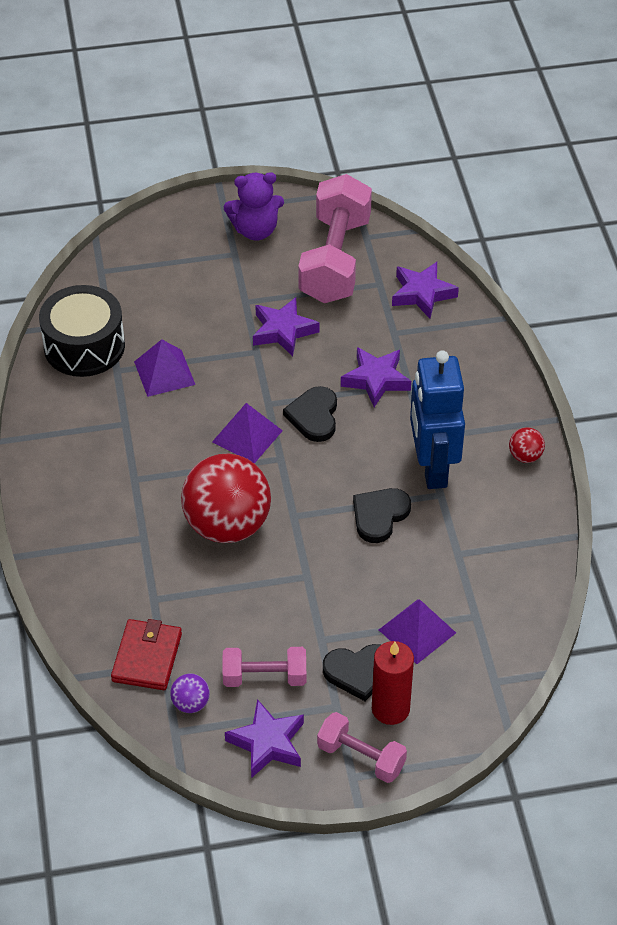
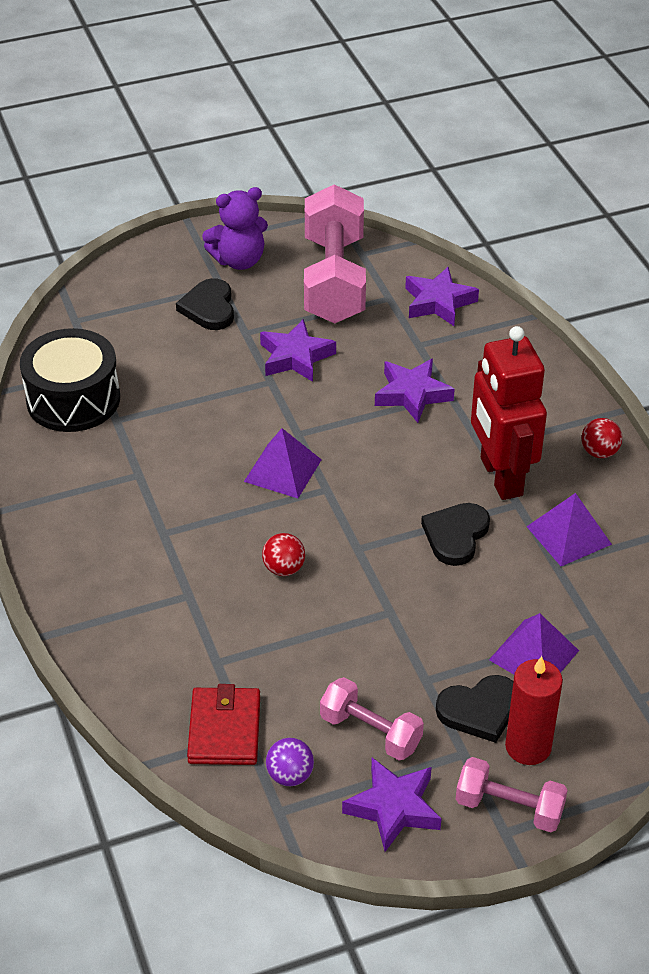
camera: 10 degrees left, 5 degrees down
purple pyramid [134,339,195,397] -> purple pyramid moved to [526,493,612,566]
red ball [181,454,271,543] -> red ball [262,533,305,576], size x0.41
pink dumbbell [222,647,306,687] -> pink dumbbell turned 45 degrees clockwise [320,677,424,761]
black heart [283,386,337,442] -> black heart moved to [176,278,234,330]
blue robot [410,350,465,489] -> red robot [471,326,547,500]

